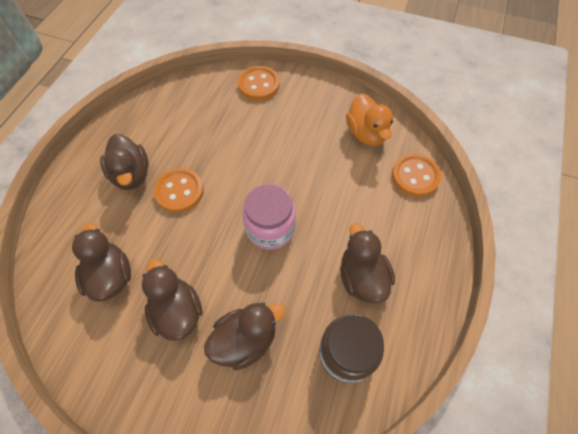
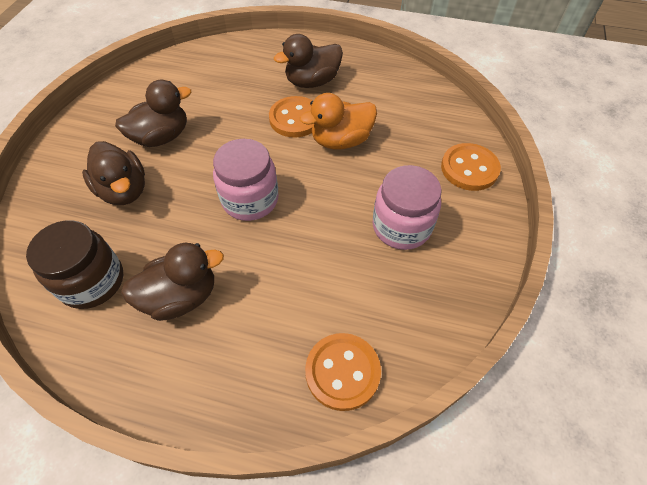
camera: 85 degrees right, 5 degrees down
brown duck [72,223,131,302] -> none
orange duck [346,93,393,146] -> orange duck moved to [300,93,377,150]
none -> pink jar [373,165,442,250]

